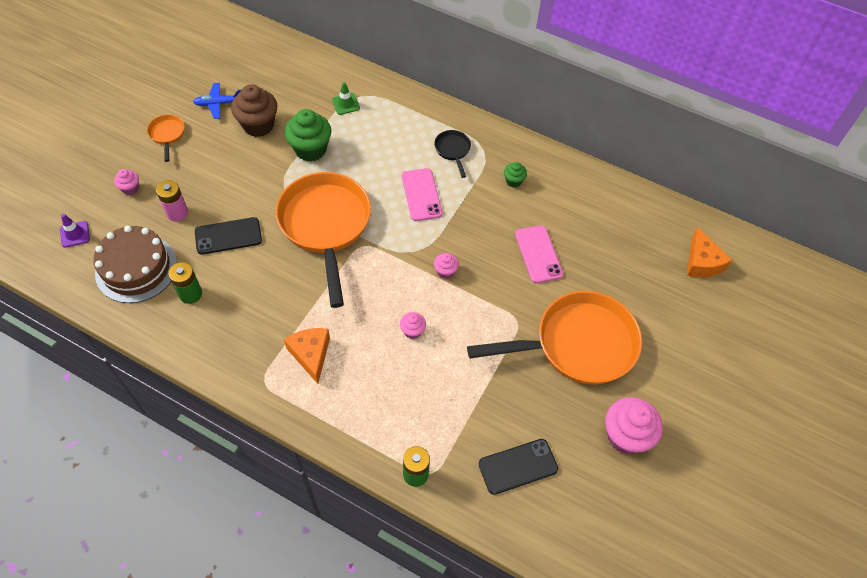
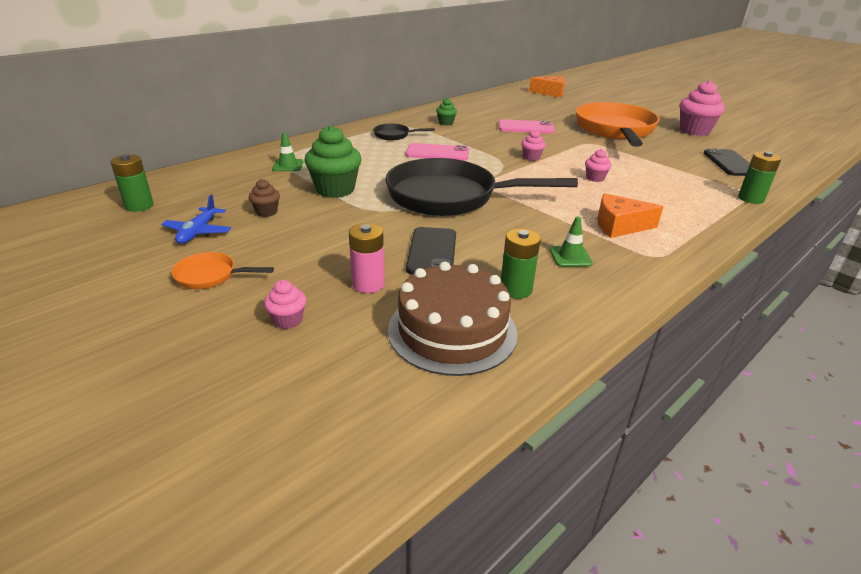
camera: 70 degrees left, 25 degrees down
purple traffic cone [60,214,90,248] -> none
brown cupcake [231,84,277,137] -> brown cupcake [249,179,280,217], size x0.50
orange pan [276,172,371,308] -> black pan [385,158,578,216]
none -> green battery [110,154,154,212]
none -> green traffic cone [550,216,593,267]

